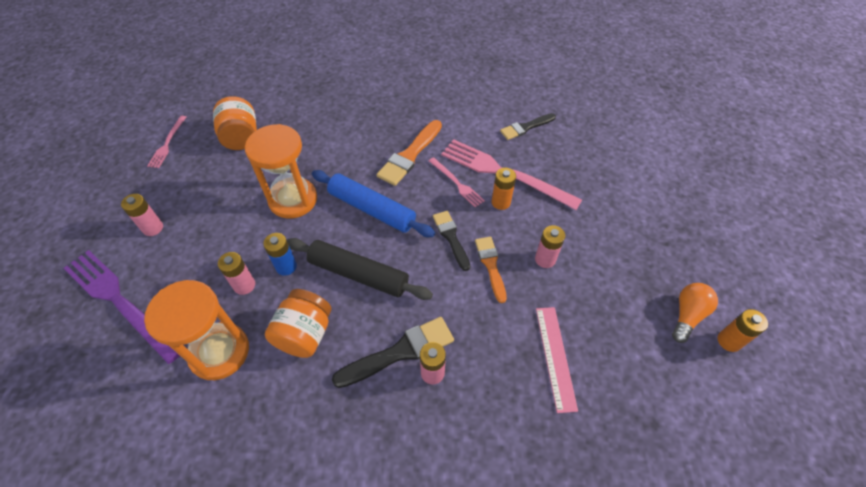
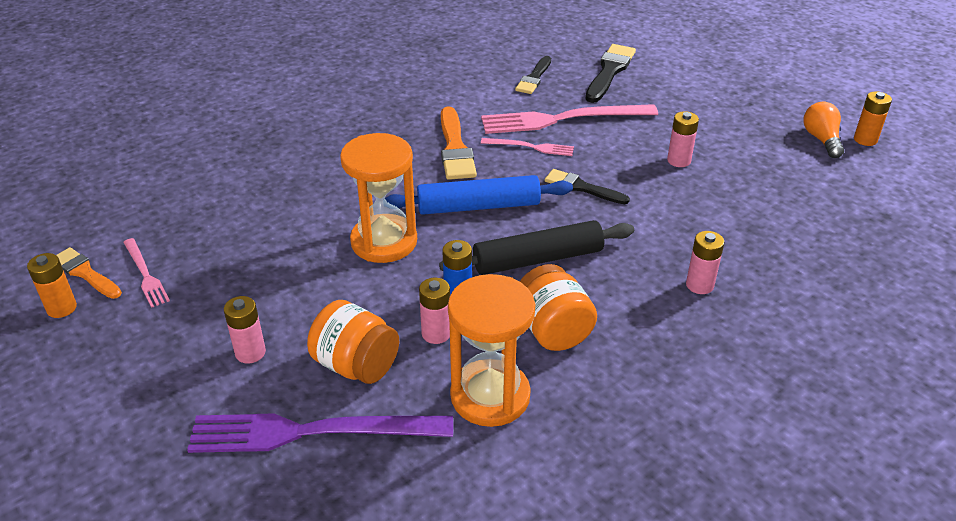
camera: 40 degrees left, 15 degrees down
orange jar [213,96,257,150] -> orange jar moved to [307,300,399,384]
black brush [332,317,454,388] -> black brush moved to [585,44,636,103]
orange brush [475,237,507,303] -> orange brush moved to [56,247,122,299]
orange battery [491,168,516,210] -> orange battery moved to [27,253,77,318]
pink ruler [536,307,578,413] -> none

